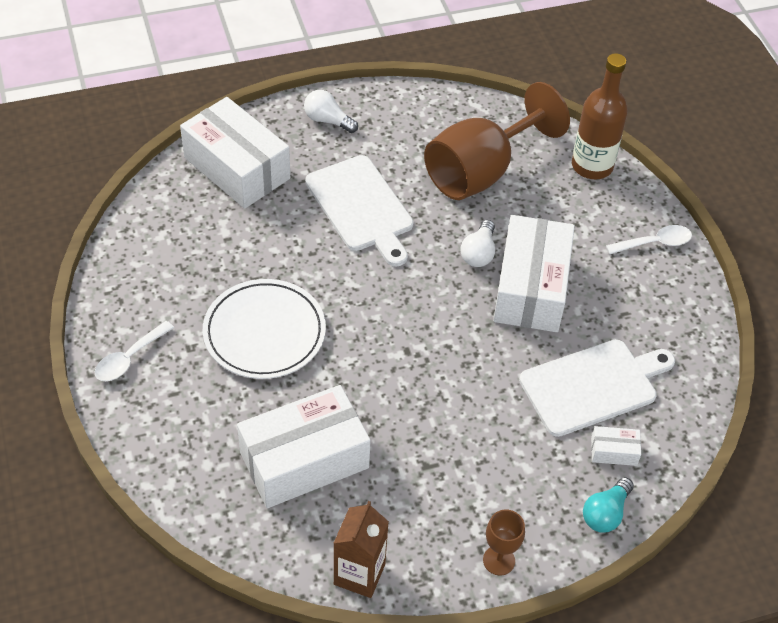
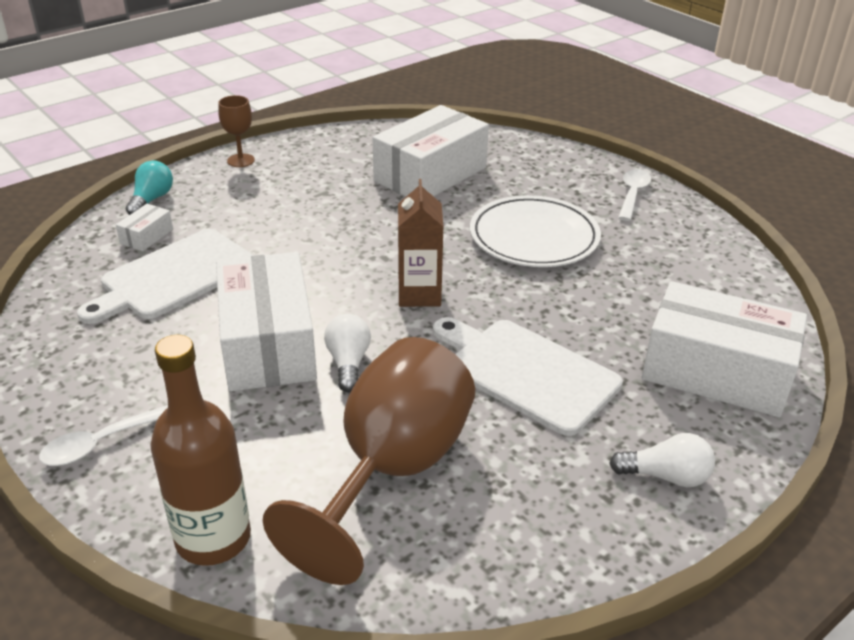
camera: 160 degrees right, 15 degrees down
brown carton [334,501,389,598] -> brown carton moved to [398,179,444,307]
white box [591,426,641,466] -> white box turned 45 degrees counterclockwise [116,204,173,251]

